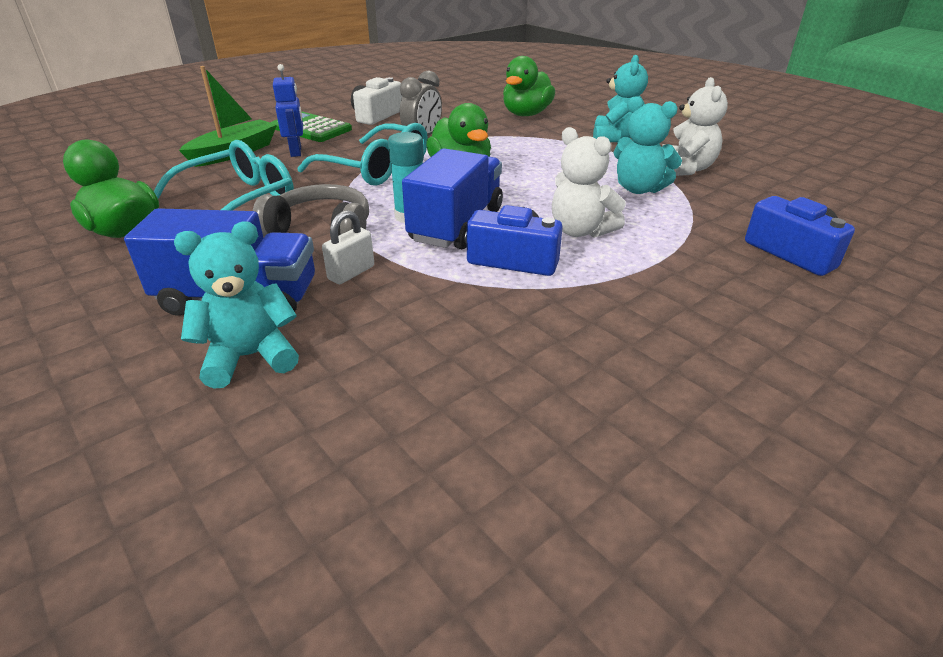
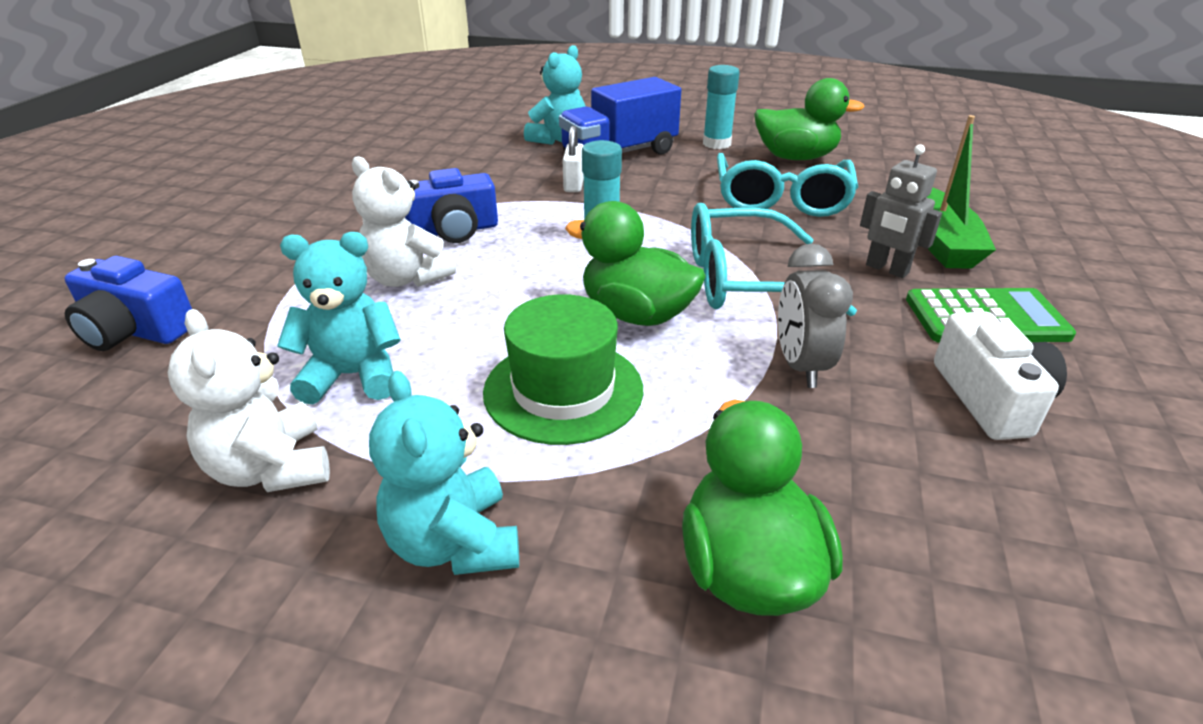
camera: 145 degrees right, 0 degrees up
grey headphones [253,184,369,237] -> none
blue robot [273,64,303,157] -> grey robot [860,144,942,278]
blue truck [402,148,503,249] -> none
white teddy bear [552,127,626,238] -> white teddy bear turned 150 degrees counterclockwise [352,156,456,287]
none -> green hat [483,294,643,445]
none -> turquoise glue stick [703,65,740,149]

